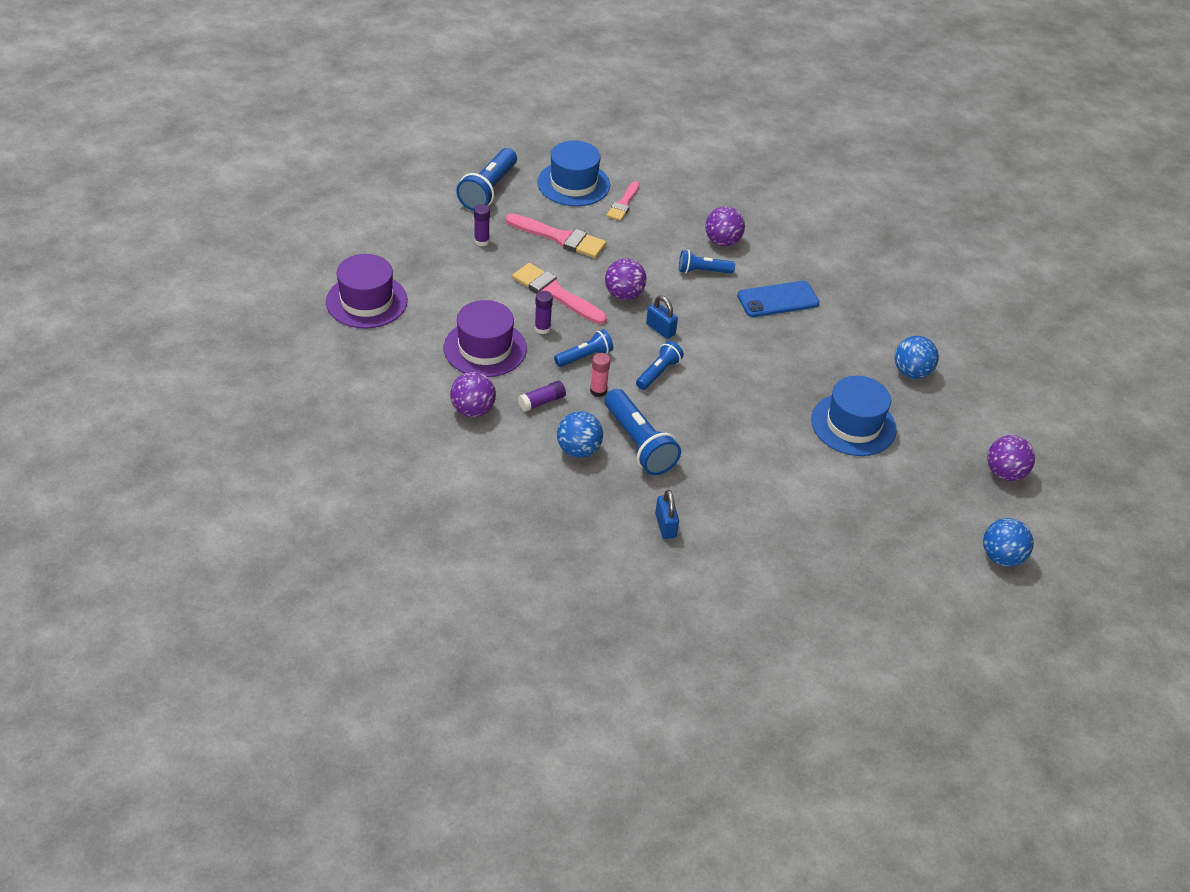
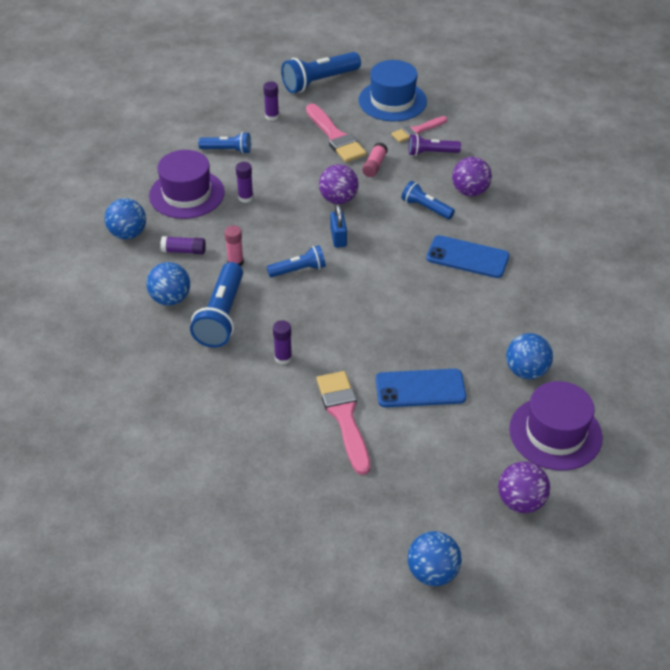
camera: 40 degrees right, 0 degrees up
purple hat [326,254,408,329] -> purple hat moved to [509,381,603,471]
purple ball [450,372,496,417] -> blue ball [105,198,146,240]
pink brush [512,263,607,324] -> pink brush moved to [317,371,370,475]
blue flashlight [554,329,613,367] -> blue flashlight moved to [198,132,251,154]
blue padlock [655,490,679,539] -> none
blue hat [811,376,897,456] -> blue phone [376,369,466,408]
none -> purple glue stick [273,320,292,365]
none -> pink glue stick [362,142,388,177]
none -> purple flashlight [408,134,461,156]

